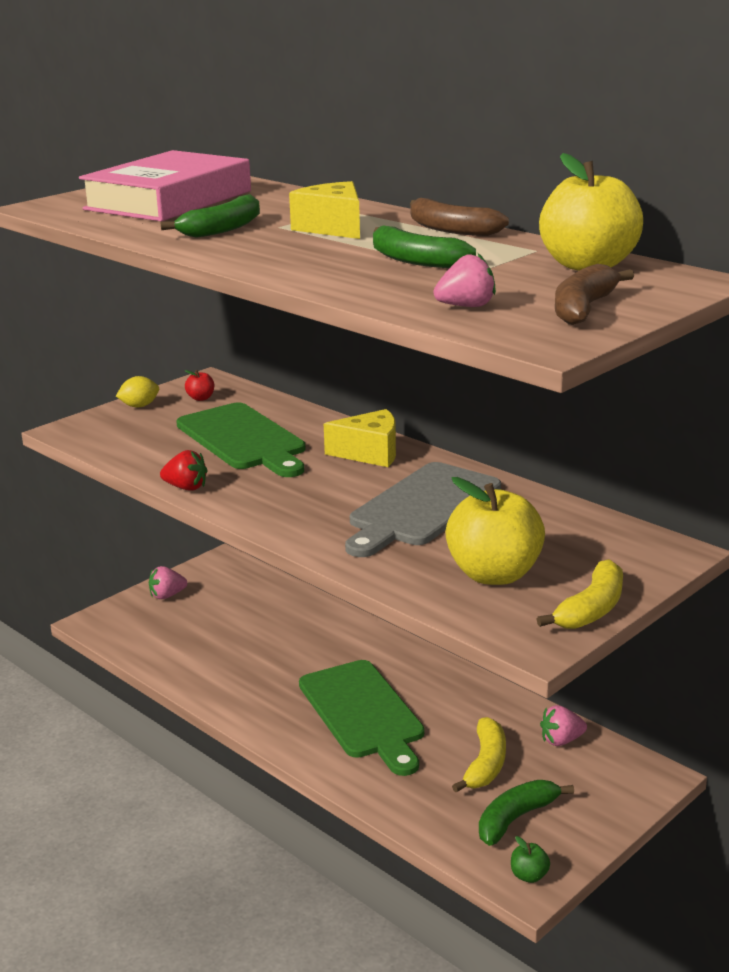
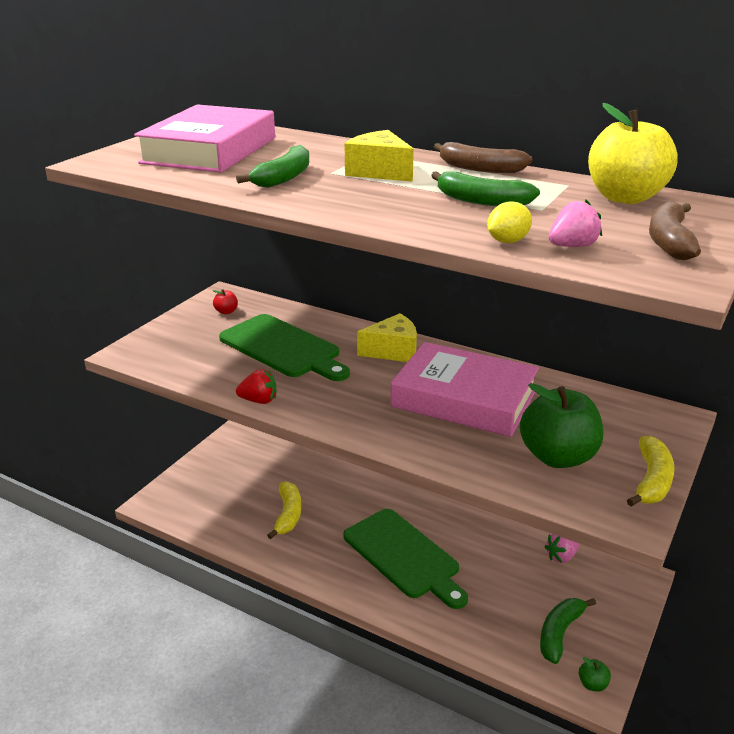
camera: 15 degrees left, 5 degrees up
yellow lemon [116,376,159,408] -> yellow lemon moved to [487,201,532,243]
pink strawberry [149,566,187,599] -> none
grey cutting board [345,462,501,557] -> pink book [390,342,539,437]
yellow apple [445,477,545,585] -> green apple [520,383,603,468]
yellow banana [452,717,506,792] -> yellow banana moved to [267,481,301,539]

